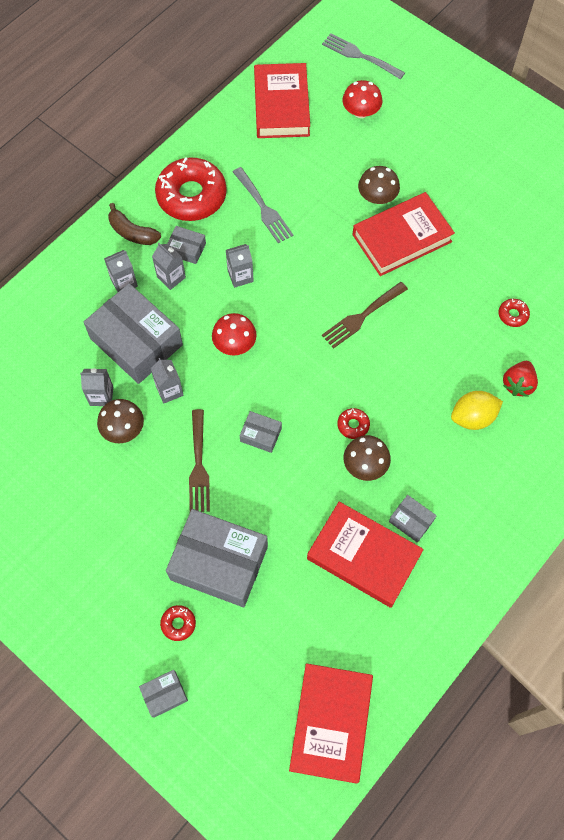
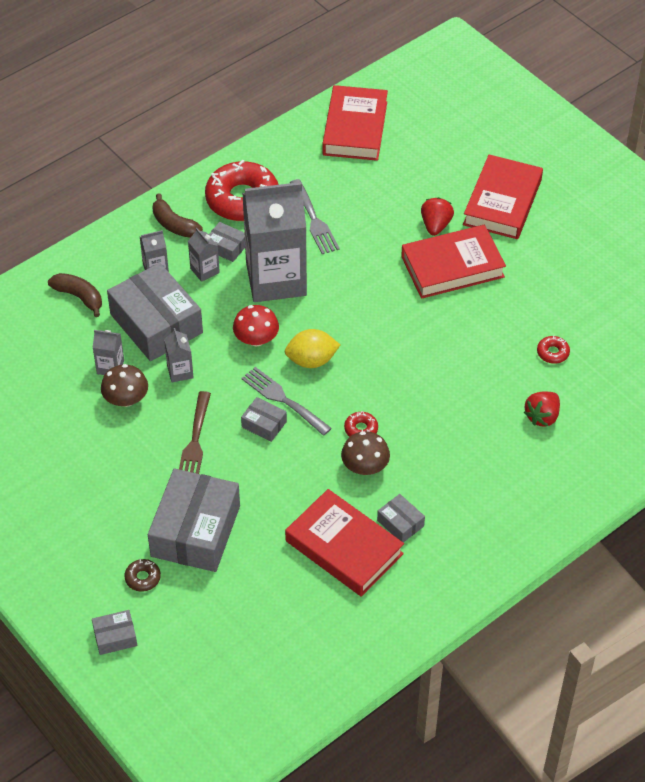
camera: 10 degrees right, 15 degrees down
red donut [160,605,196,641] -> brown donut [125,559,161,592]
grey box [166,509,268,607] -> grey box turned 75 degrees clockwise [148,469,240,572]
grey carton [226,244,254,288] -> grey carton [242,182,307,302], size x2.48
red book [289,663,373,784] -> red book moved to [463,155,543,239]
grey fork [322,33,405,79] -> grey fork moved to [241,367,332,436]
brown fork [322,282,408,349] -> none
red mushroom [342,80,382,118] -> none
brown mushroom [358,166,400,204] -> red strawberry [421,197,454,236]
yellow lemon [451,391,503,430] -> yellow lemon moved to [285,329,340,368]
none -> brown banana [48,273,102,317]

